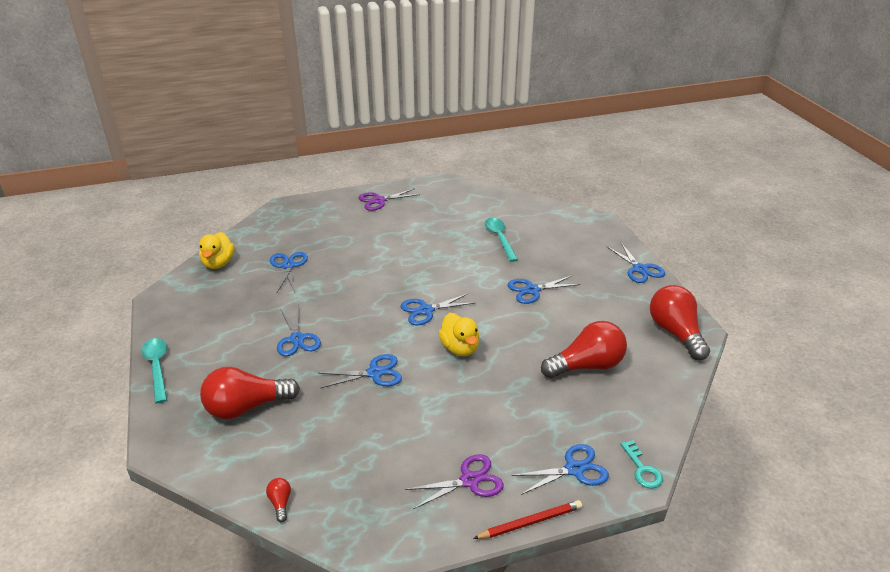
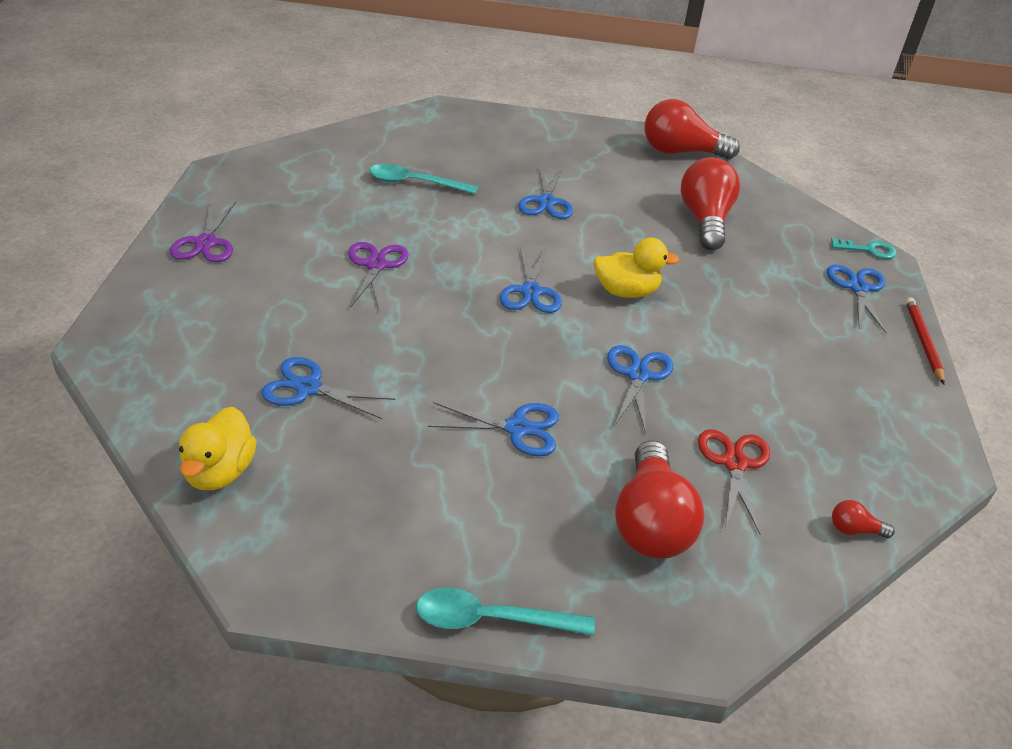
camera: 70 degrees left, 5 degrees up
yellow duck [199,232,235,269] -> yellow duck turned 75 degrees clockwise [179,407,257,490]
purple scissors [405,454,504,509] -> purple scissors moved to [348,242,409,309]
blue scissors [607,243,665,283] -> none
none -> red scissors [698,429,770,534]

